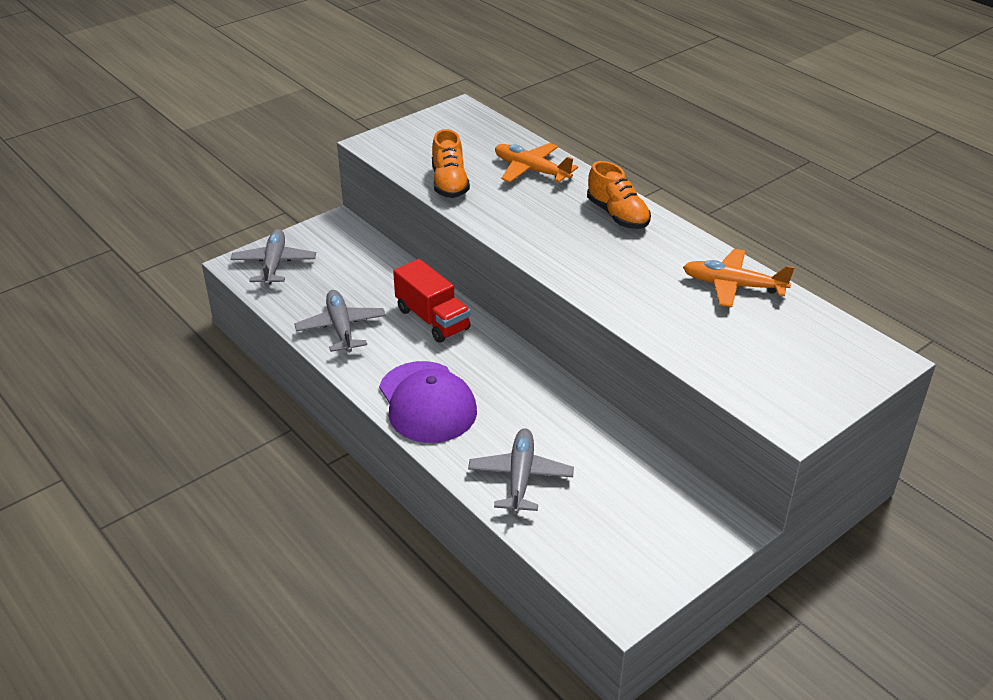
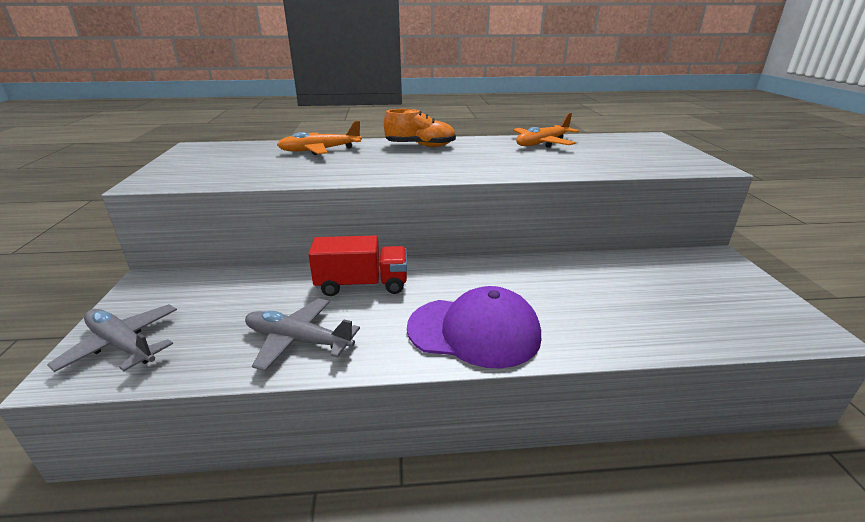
camera: 55 degrees left, 10 degrees down
orange shoe [432,129,470,198] -> none
grey plane [468,428,574,514] -> none

